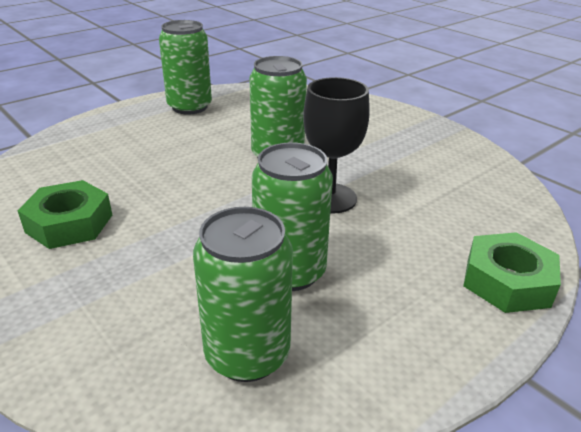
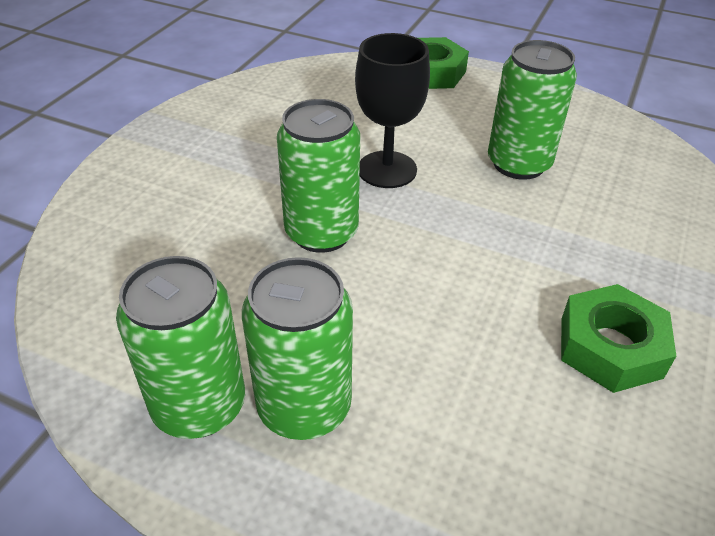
camera: 115 degrees left, 10 degrees up
green can [193,207,293,382] -> green can moved to [242,257,353,440]

